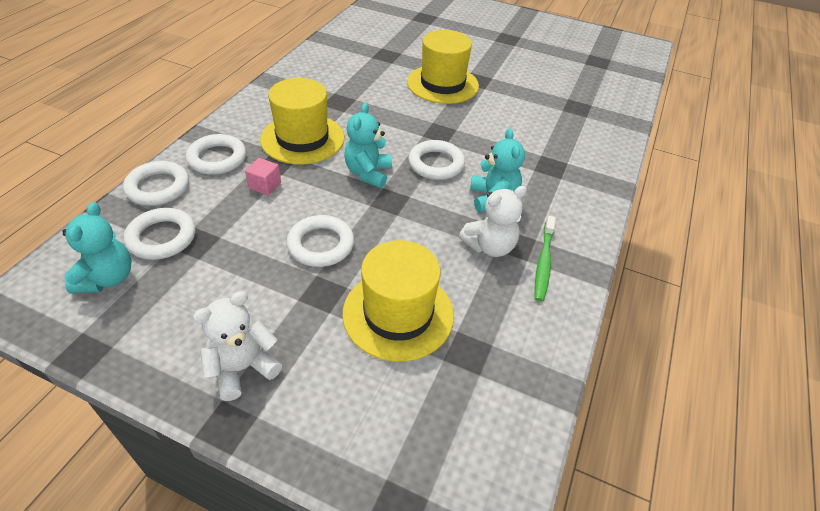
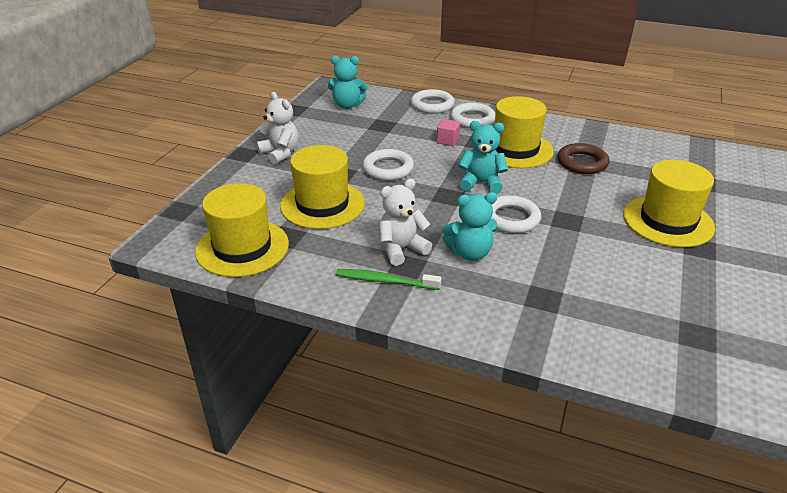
camera: 90 degrees right, 10 degrees down
white ring [124,208,196,260] -> none
white teddy bear [459,186,527,257] -> white teddy bear turned 90 degrees clockwise [379,179,432,266]
none -> yellow hat [195,183,289,277]
none -> brown ring [557,143,609,174]

